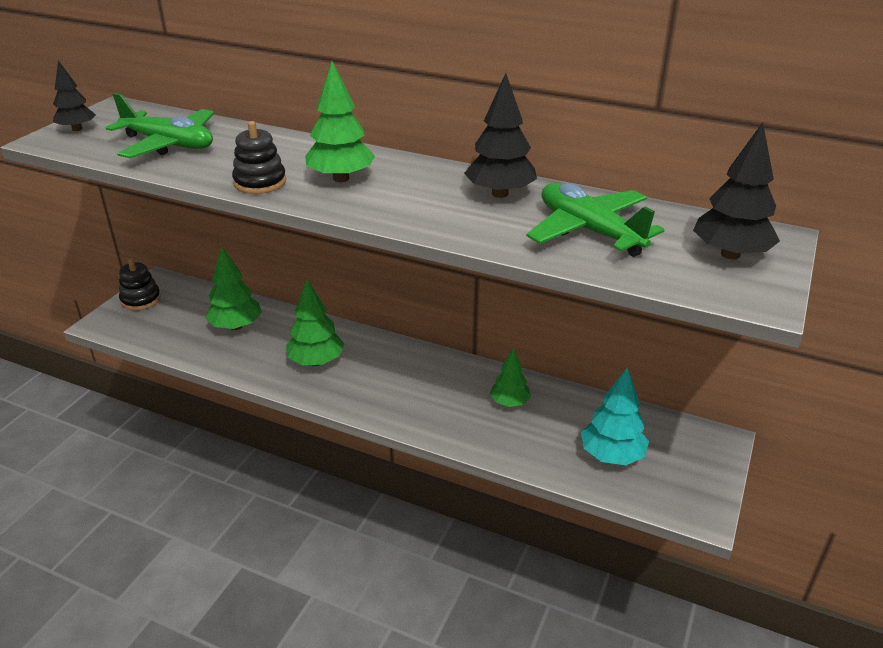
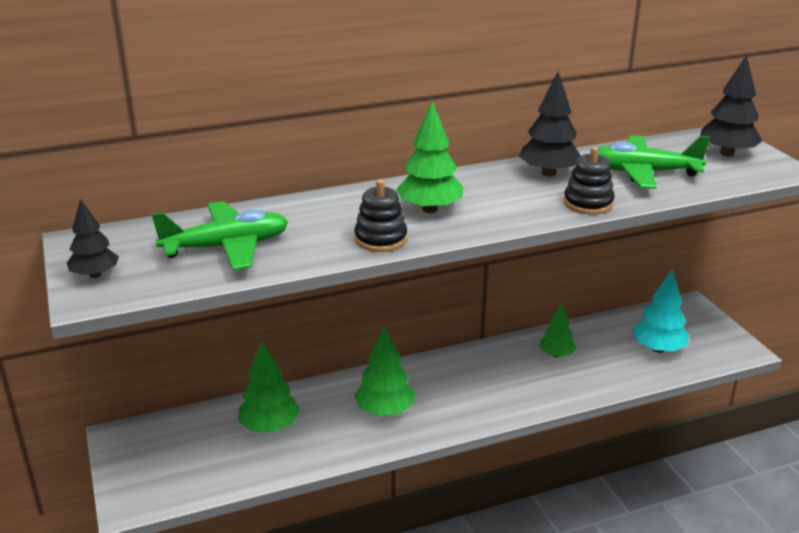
camera: 45 degrees left, 5 degrees down
black stacking toy [119,258,161,311] -> black stacking toy moved to [564,147,615,214]

